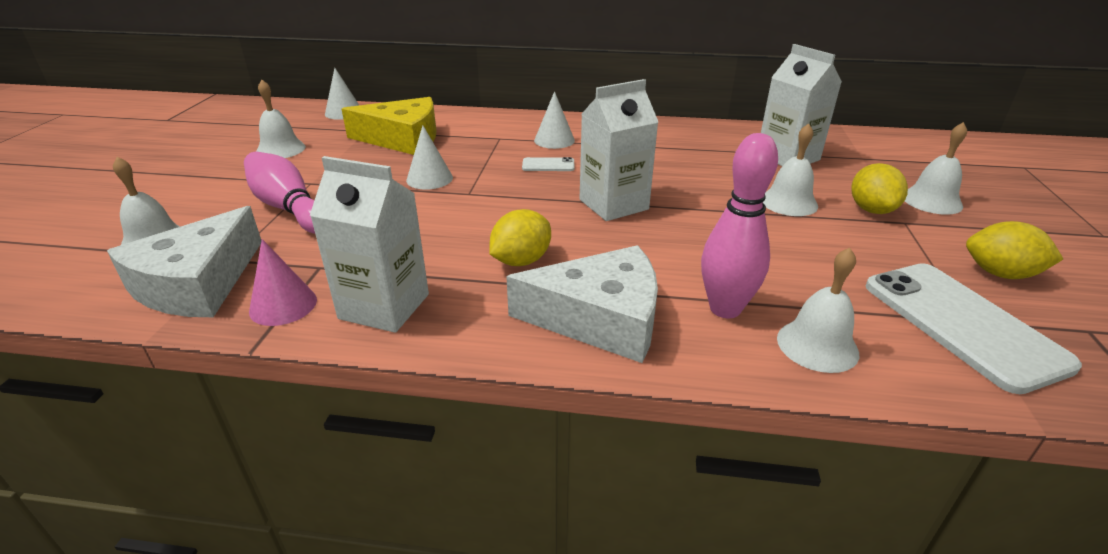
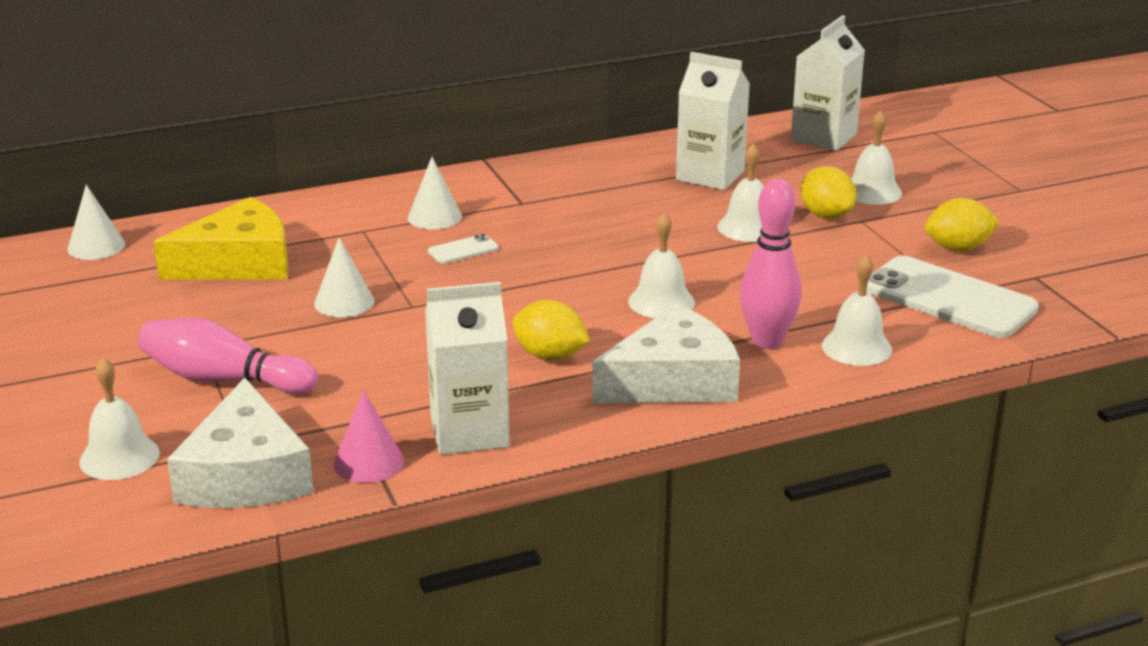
camera: 30 degrees left, 5 degrees down
white bell [257,80,306,158] -> white bell moved to [628,212,695,318]
yellow lemon [489,209,551,266] -> yellow lemon turned 75 degrees counterclockwise [512,300,590,360]
white carton [580,79,658,221] -> white carton moved to [791,15,865,151]

